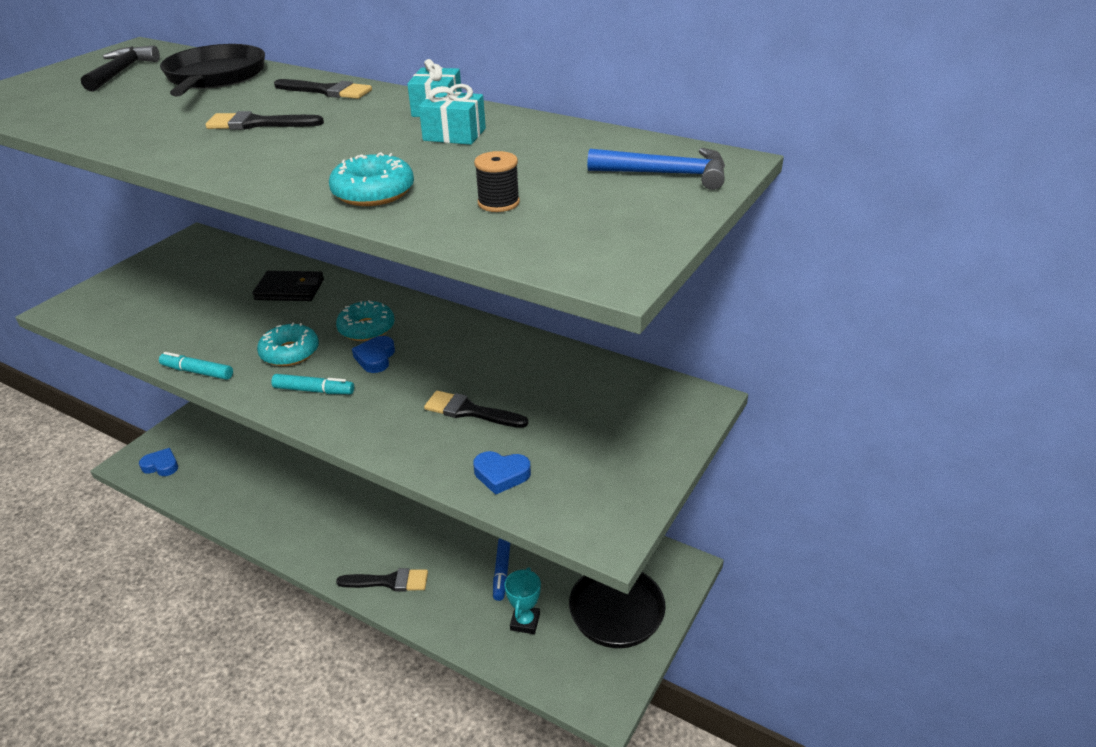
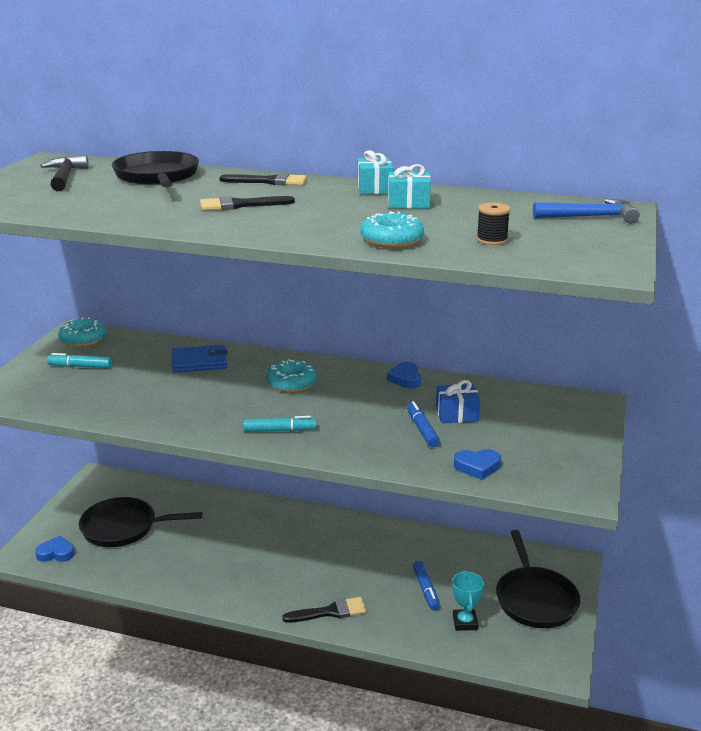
camera: 15 degrees left, 10 degrees down
turquoise marker [159,352,233,380] -> turquoise marker moved to [47,353,112,368]
black wallet [252,271,324,301] -> blue wallet [172,345,228,373]
turquoise donut [257,323,319,366] -> turquoise donut moved to [58,317,106,347]
blue heart [352,336,395,373] -> blue heart moved to [387,362,421,389]
black brush [424,391,528,428] -> blue marker [407,401,440,447]
none -> black pan [79,497,202,547]
none -> blue gift [436,380,480,423]

